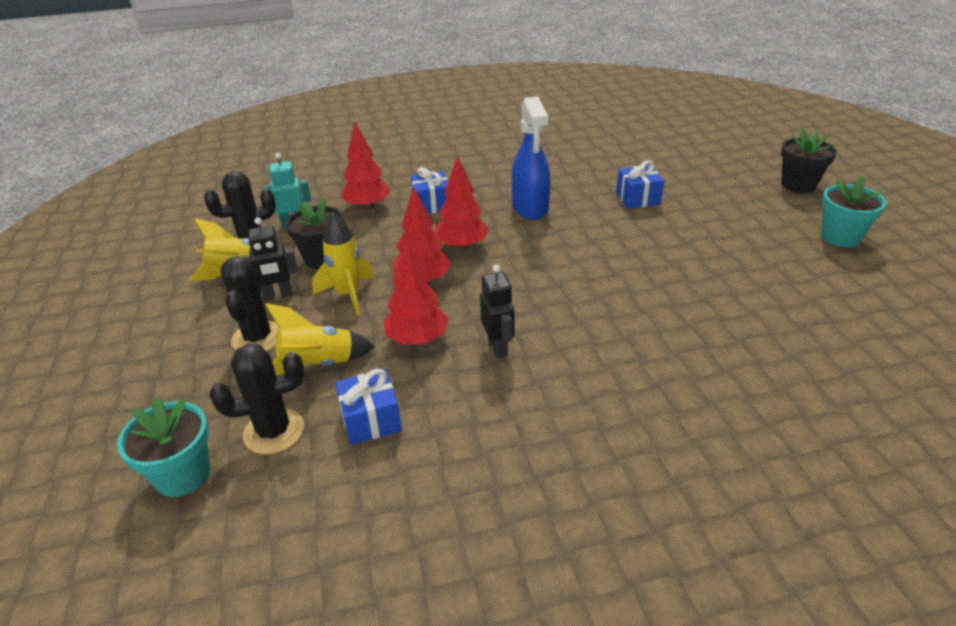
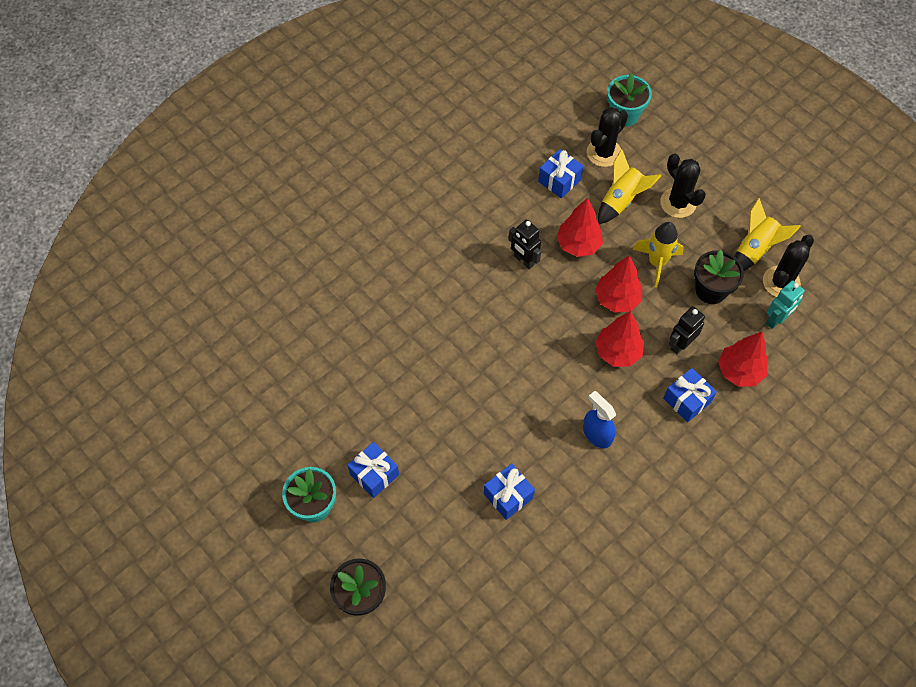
camera: 150 degrees right, 25 degrees up
black robot [242,218,298,301] -> black robot moved to [669,306,705,354]
blue spray bottle [512,96,551,220] -> blue spray bottle [583,391,616,448], size x0.66
none -> blue gift [347,442,399,498]

